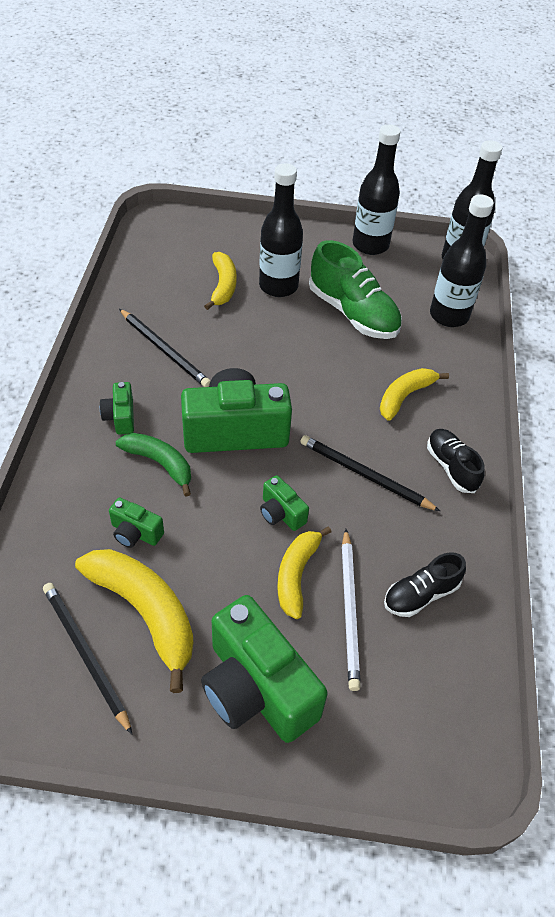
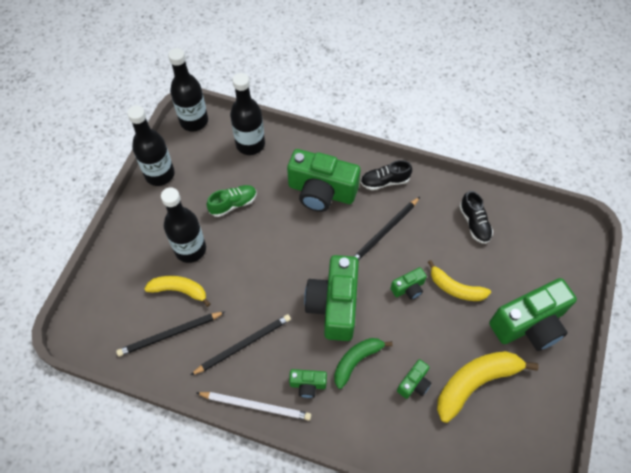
camera: 75 degrees left, 10 degrees up
black pencil [43,583,133,735] -> black pencil moved to [116,312,225,356]
green shoe [309,240,402,339] -> green shoe [207,185,257,217], size x0.59
white pencil [342,529,361,691] -> white pencil moved to [197,392,311,421]
yellow banana [380,368,449,421] -> green camera [287,149,360,212]

